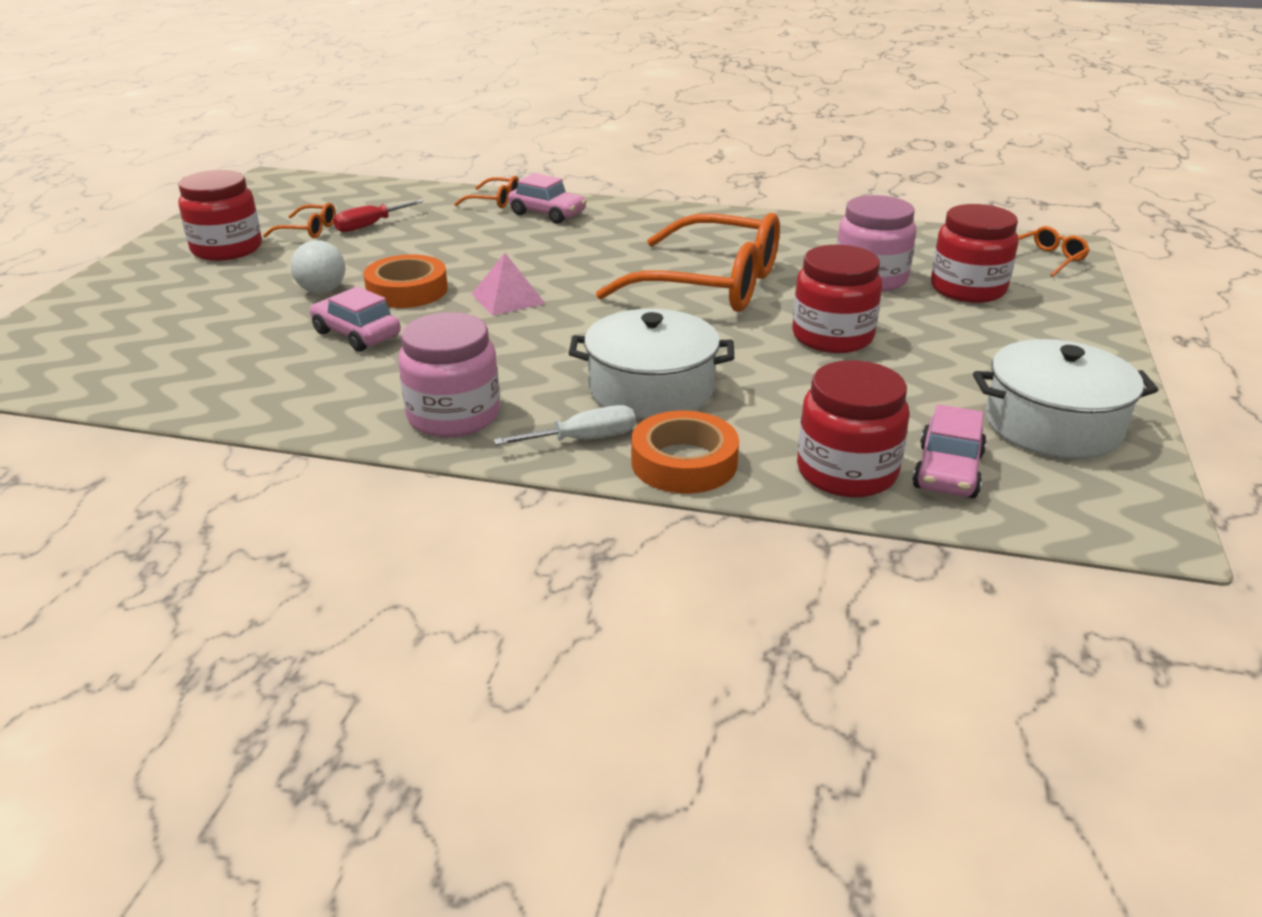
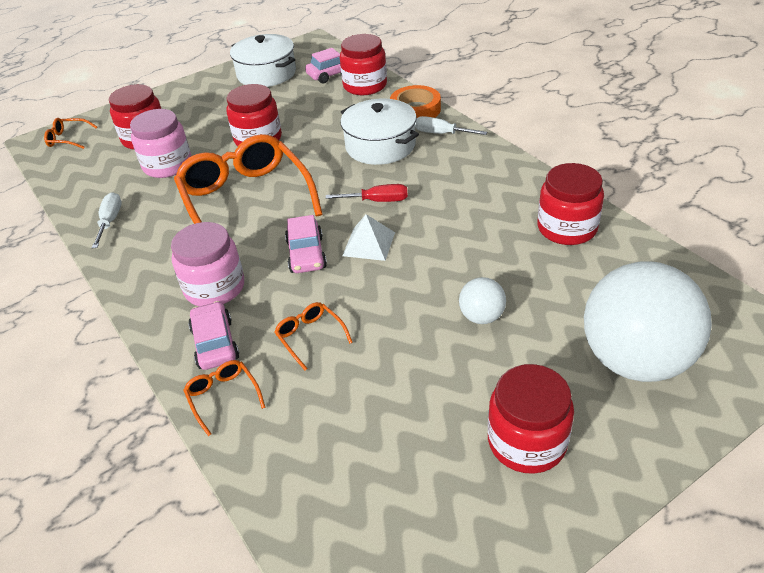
camera: 135 degrees left, 10 degrees up
orange glasses [263,203,336,238] -> orange glasses moved to [274,302,353,370]
pink car [310,286,401,352] -> pink car moved to [285,215,327,273]
red screwdriver [333,200,423,232] -> red screwdriver moved to [326,184,408,202]
orange tape [363,254,448,308] -> none
pink jar [398,312,500,438] -> pink jar moved to [171,222,244,306]
pink pyramid [472,253,545,316] -> white pyramid [342,214,395,261]
none -> white screwdriver [92,192,122,248]
none -> red jar [537,163,604,245]
none -> white ball [584,261,712,382]

